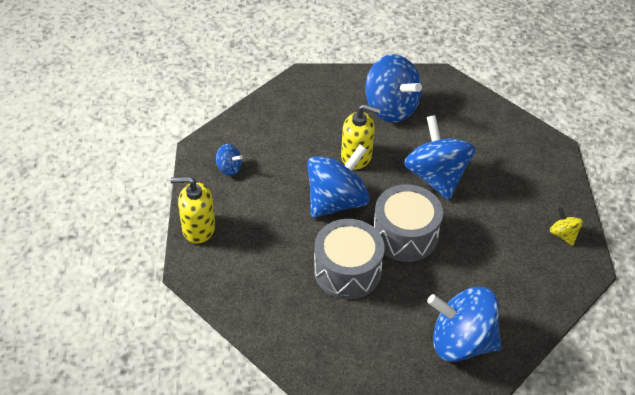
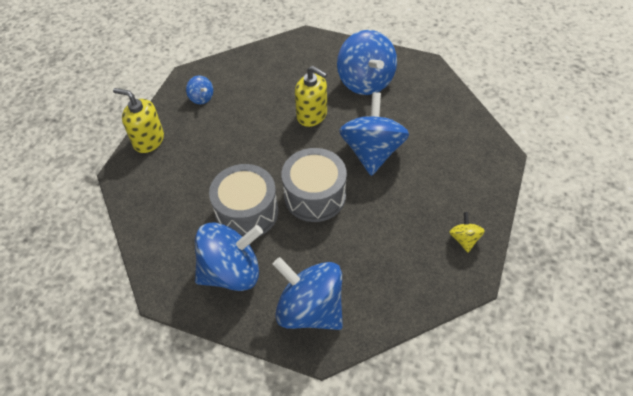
camera: 25 degrees right, 5 degrees up
blue spinning top [307,145,370,218] -> blue spinning top moved to [195,222,263,291]

